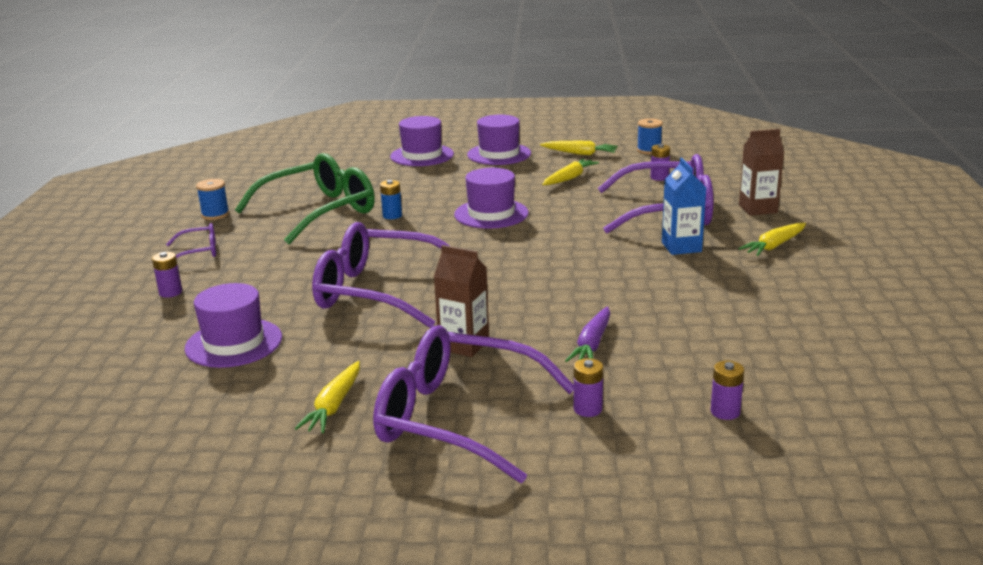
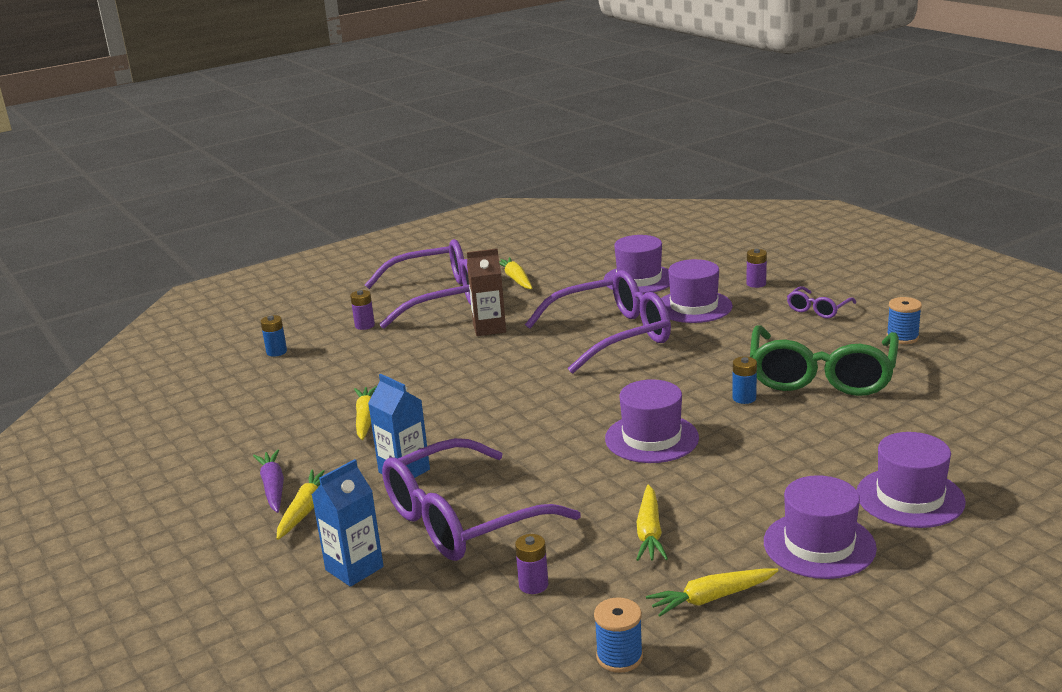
camera: 145 degrees right, 0 degrees up
purple carrot [565,306,611,362] -> purple carrot moved to [253,449,284,513]
purple battery [711,361,744,420] -> blue battery [261,315,287,357]
brown carton [739,129,784,216] -> blue carton [312,459,384,587]
none -> yellow carrot [354,386,377,440]
none -> purple hat [661,259,733,323]

